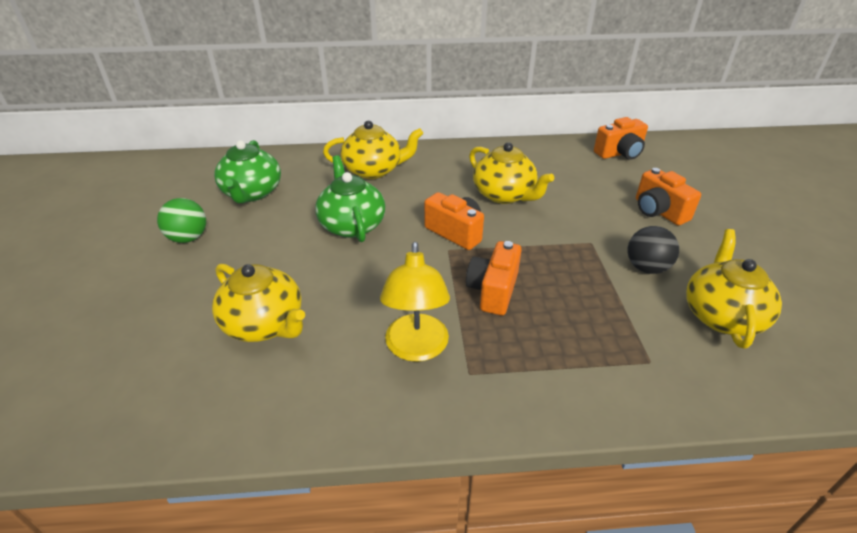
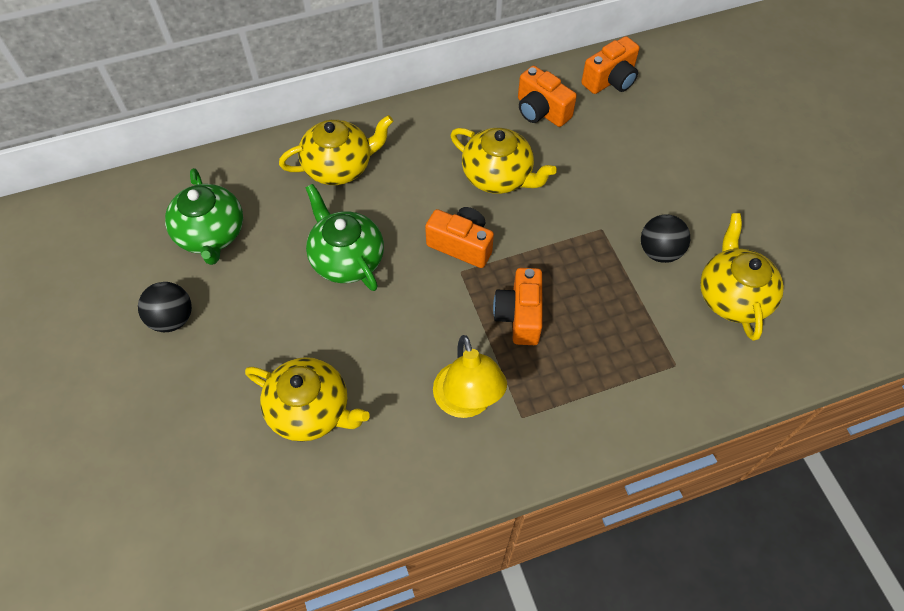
camera: 15 degrees left, 20 degrees up
green ball [157,198,206,243] -> black ball [138,282,192,332]
orange camera [636,168,701,225] -> orange camera moved to [518,66,577,127]

